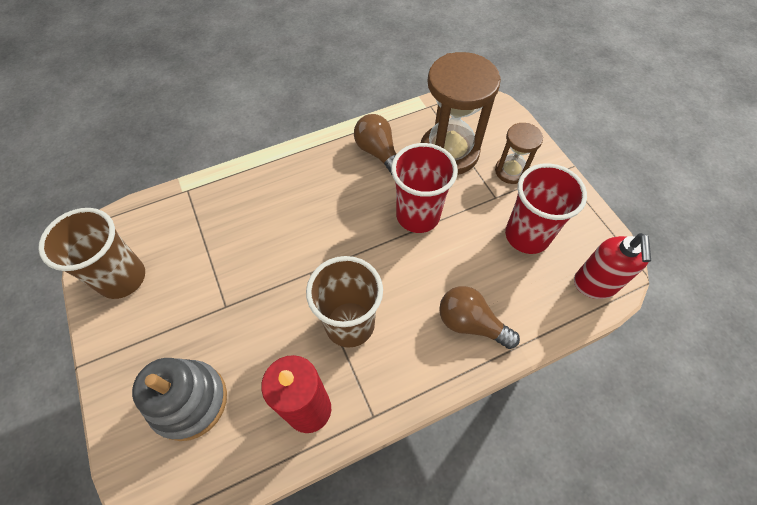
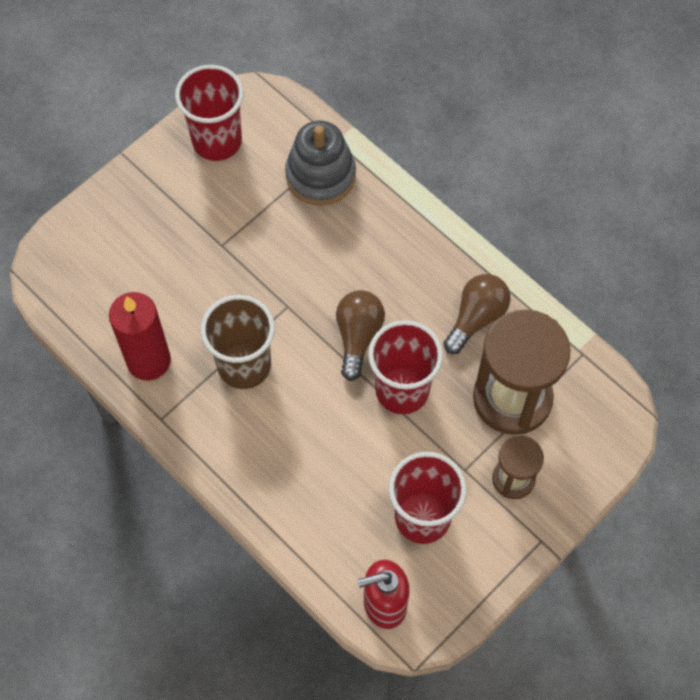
camera: 70 degrees right, 5 degrees up
brown cup [38,208,145,299] -> red cup [175,65,244,161]
grey stacking toy [132,358,227,441] -> grey stacking toy moved to [285,120,356,206]
brown light bulb [439,286,520,349] -> brown light bulb moved to [336,290,385,381]

